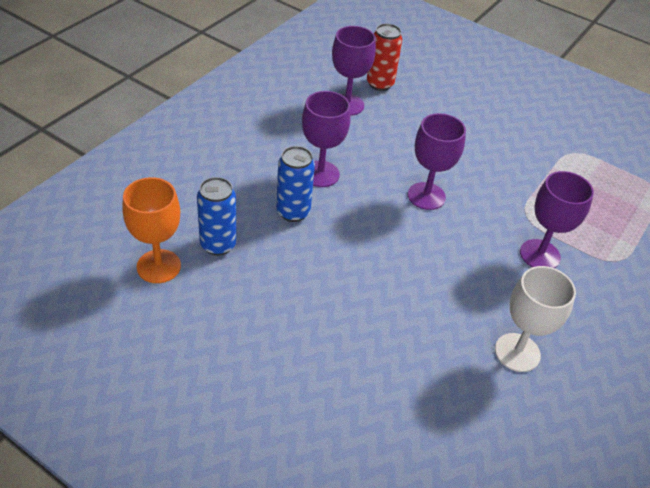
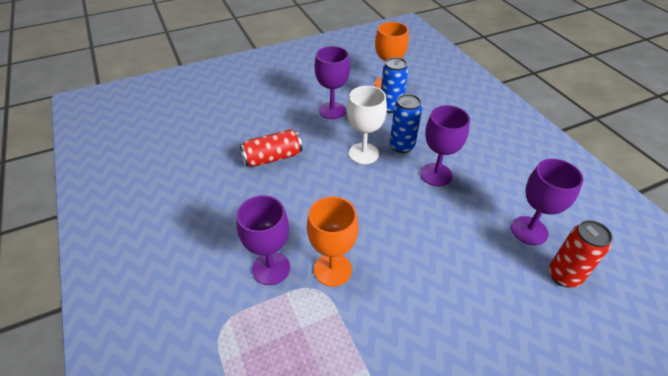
camera: 125 degrees right, 0 degrees up
purple goblet [408,113,466,210] -> purple goblet moved to [315,46,350,119]
white goblet [495,266,576,372] -> white goblet moved to [347,86,387,164]
none -> red can [240,129,302,167]
none -> orange goblet [307,197,358,287]

